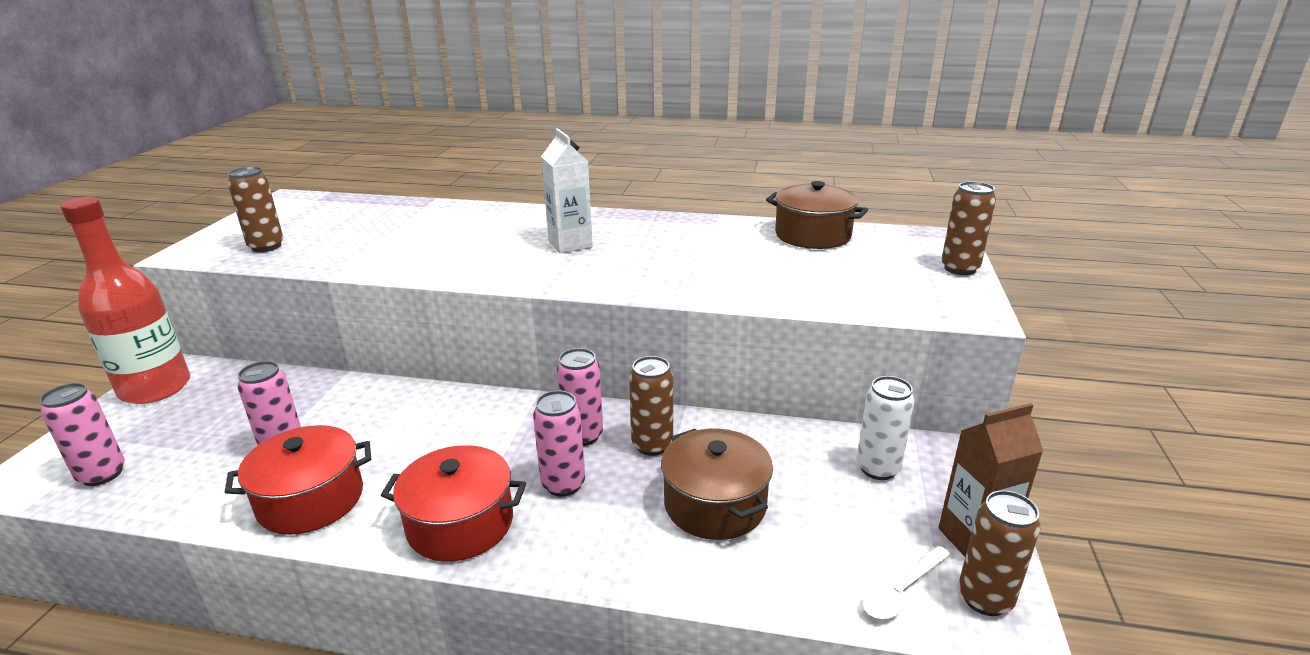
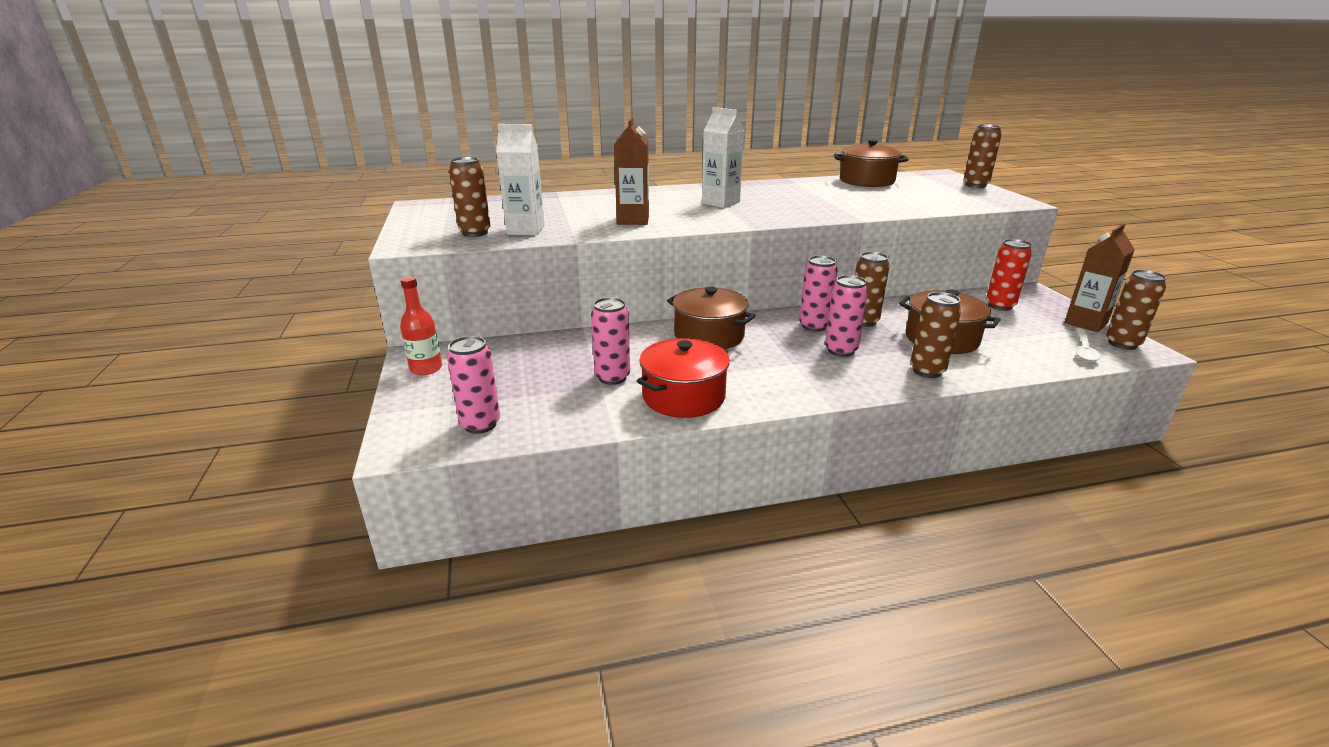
camera: 25 degrees left, 0 degrees up
red bottle [60,197,190,404] -> red bottle [400,276,442,375], size x0.52
red pot [381,445,526,562] -> none
white can [857,376,915,480] -> red can [986,239,1032,311]
none -> white carton [496,124,545,235]
none -> brown carton [614,116,649,225]
none -> brown pot [667,287,756,349]
none -> brown can [910,292,961,378]

